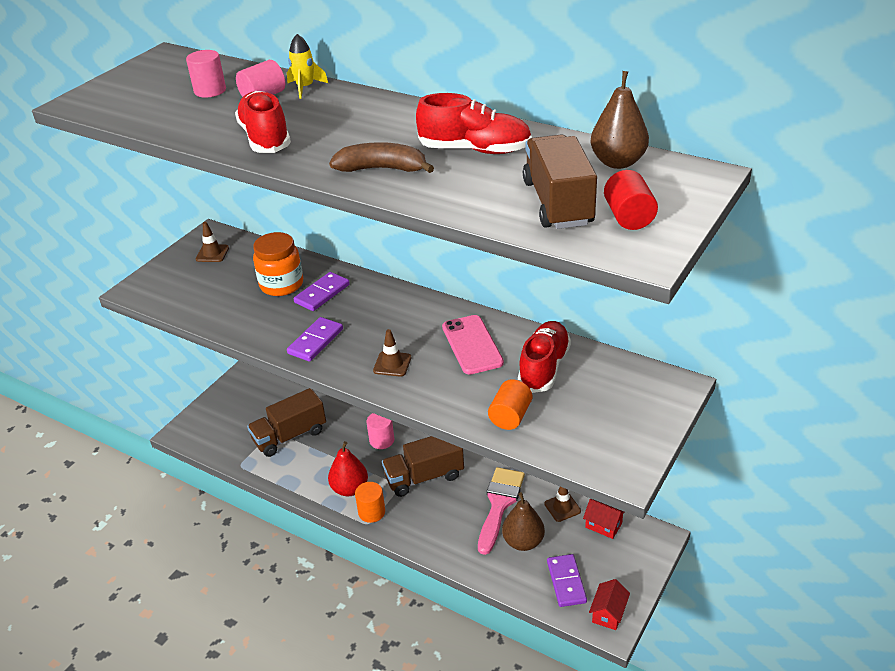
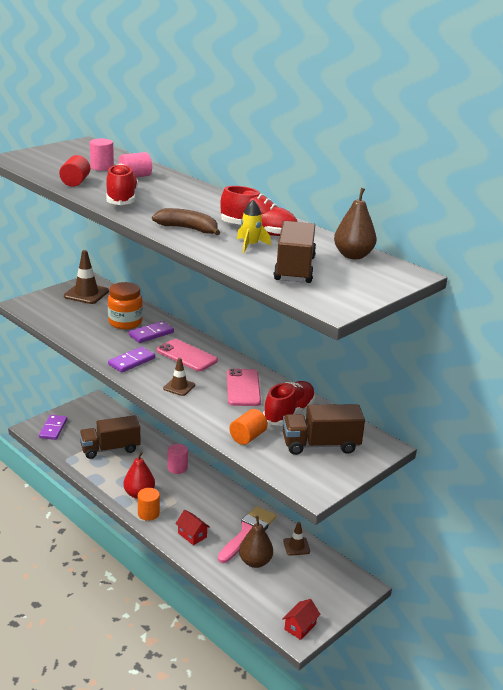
camera: 10 degrees right, 10 degrees down
brown traffic cone [196,222,229,262] -> brown traffic cone [64,250,109,304], size x1.68
yellow rocket [287,34,328,99] -> yellow rocket moved to [237,200,271,253]
brown truck [382,436,464,497] -> brown truck moved to [283,404,365,455]
purple domino [547,554,587,607] -> purple domino moved to [39,415,67,440]
red house [583,499,624,539] -> red house moved to [175,510,210,545]
red cylinder [604,170,658,230] -> red cylinder moved to [59,155,90,187]
none -> pink phone [157,339,218,371]

